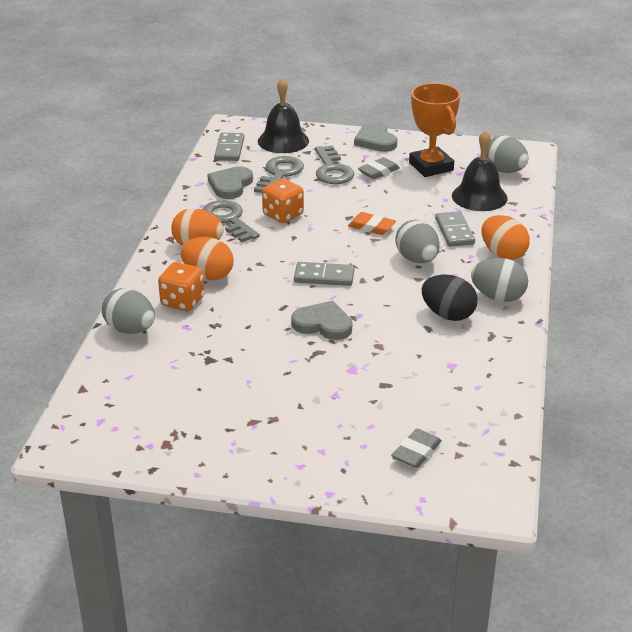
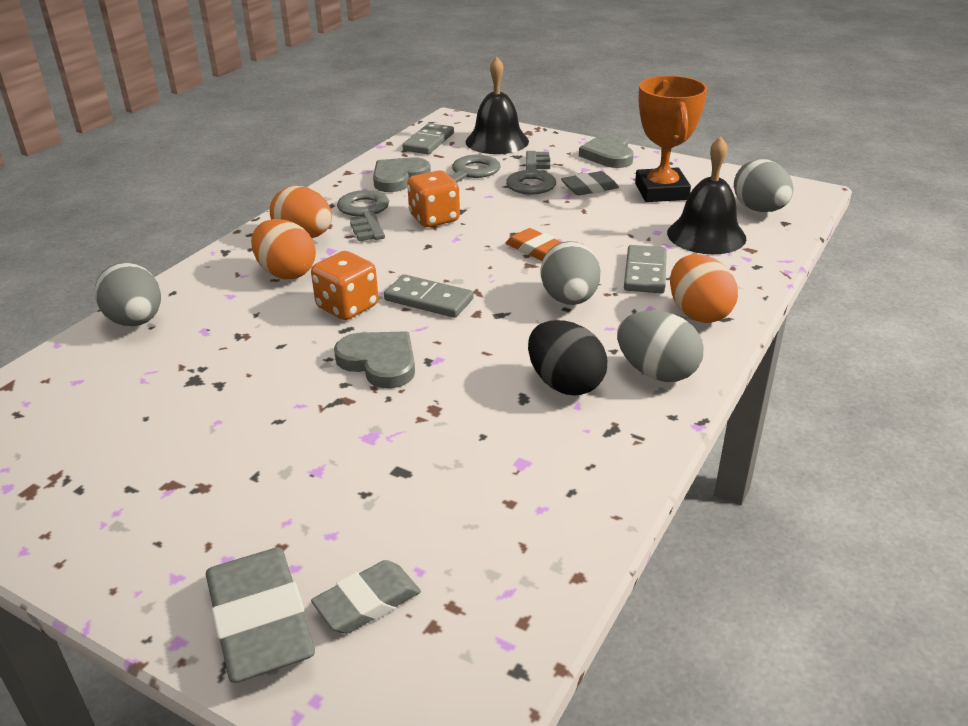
camera: 20 degrees right, 0 degrees up
orange dice [158,262,204,311] -> orange dice moved to [311,251,379,320]
none -> grey eraser [206,547,315,683]

